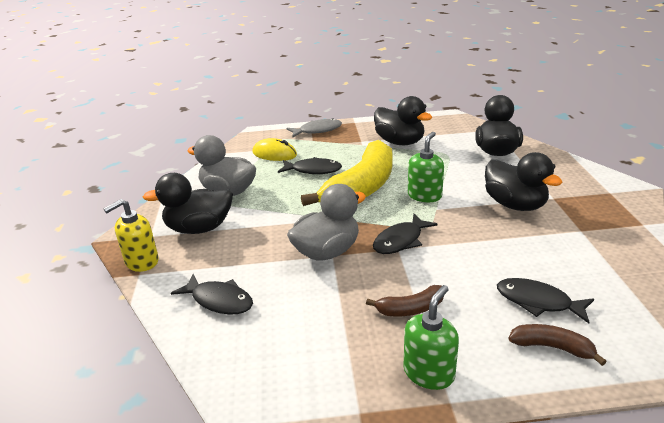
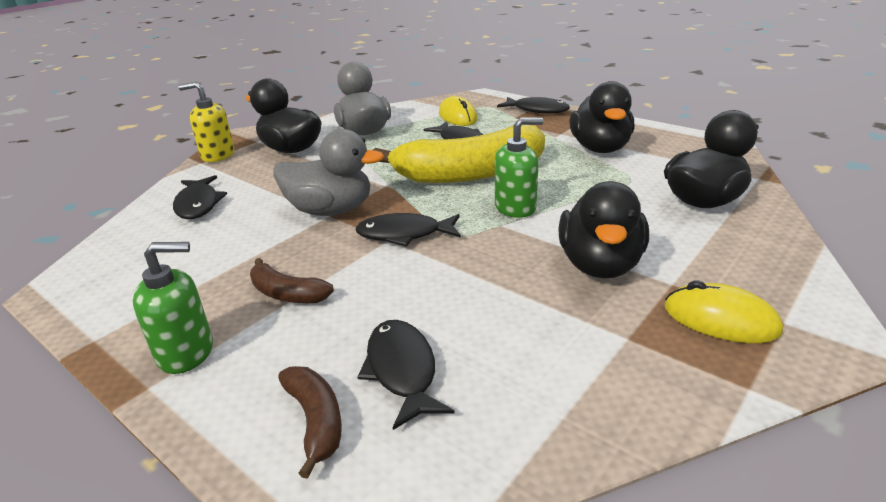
camera: 45 degrees right, 0 degrees up
grey fish [287,118,342,138] -> black fish [497,97,570,114]
none -> yellow mouse [665,281,783,343]

